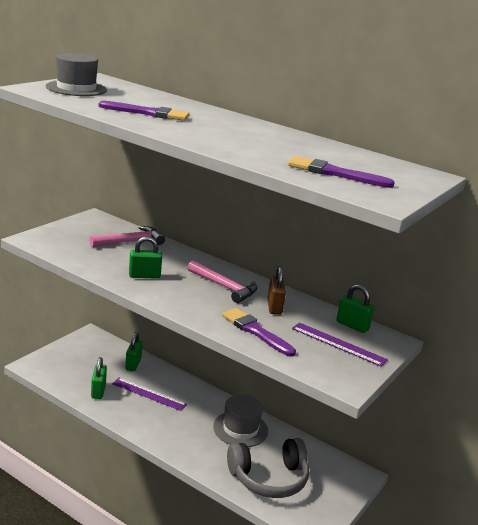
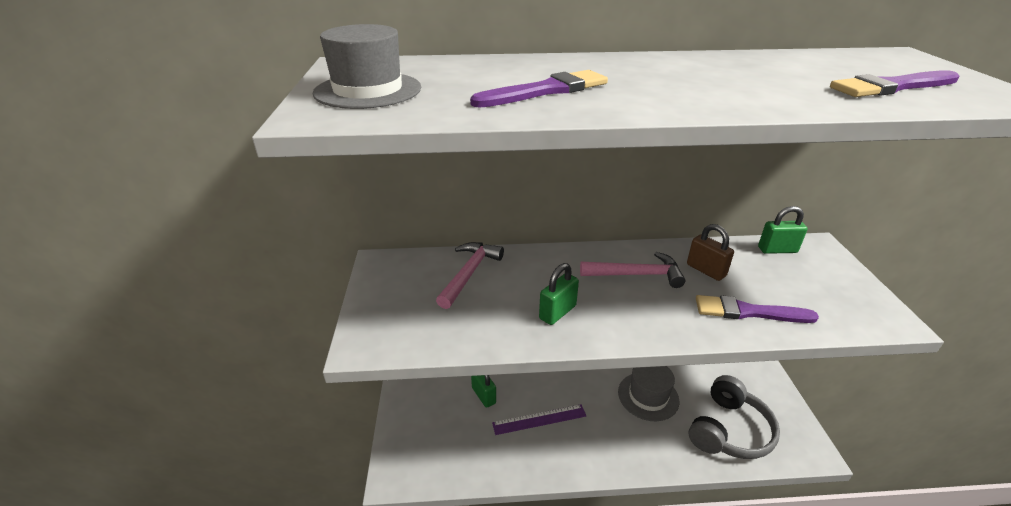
camera: 35 degrees left, 10 degrees up
green padlock [91,357,107,399] -> none
purple ruler [292,322,388,367] -> none

